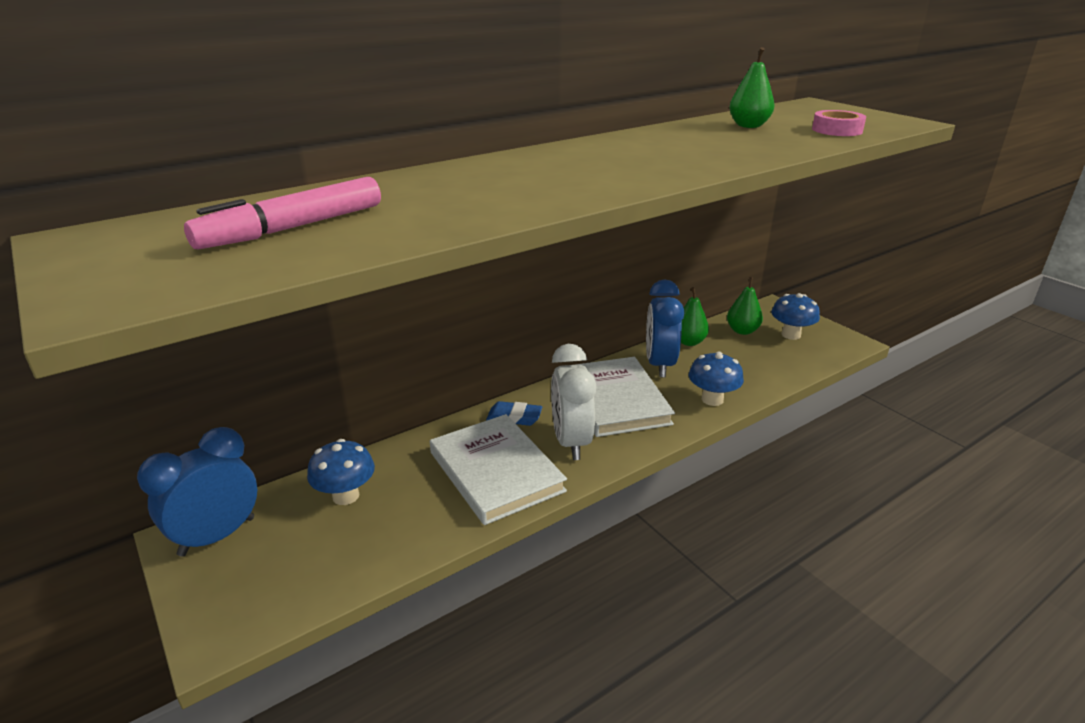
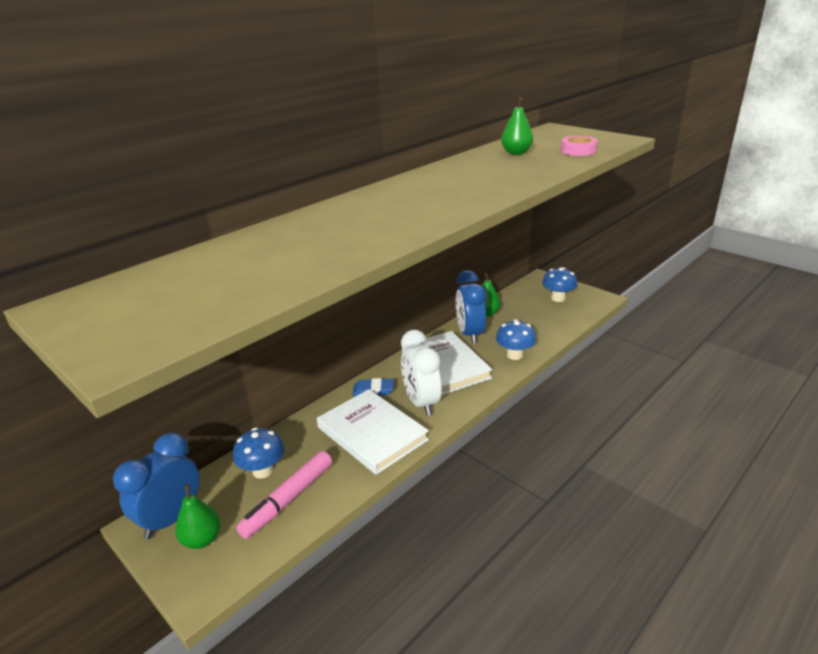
camera: 10 degrees left, 0 degrees up
pink marker [184,177,381,250] -> pink marker moved to [236,451,332,539]
green pear [727,277,763,335] -> green pear moved to [175,485,221,549]

